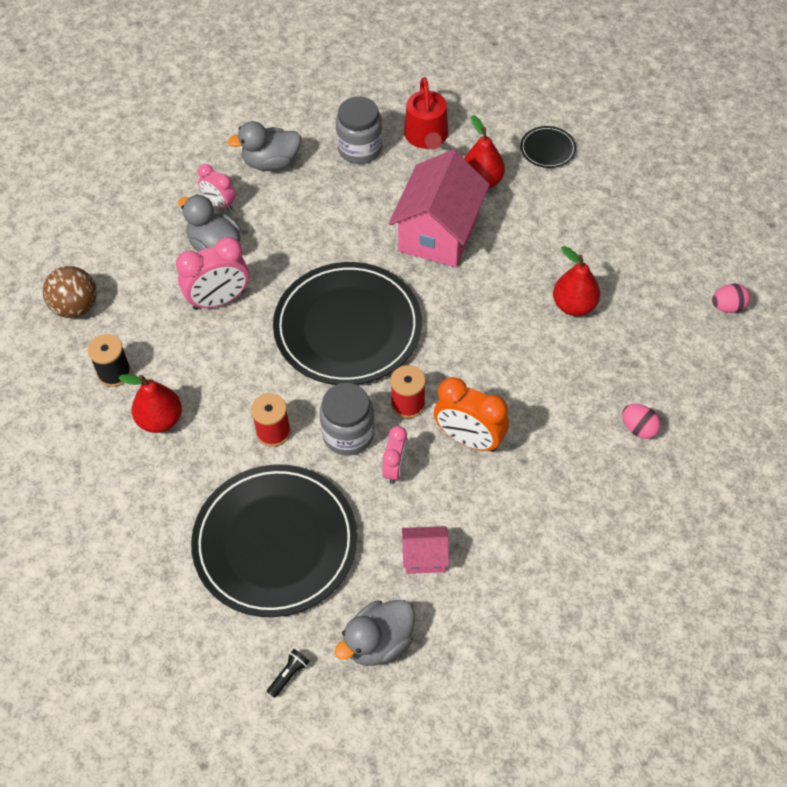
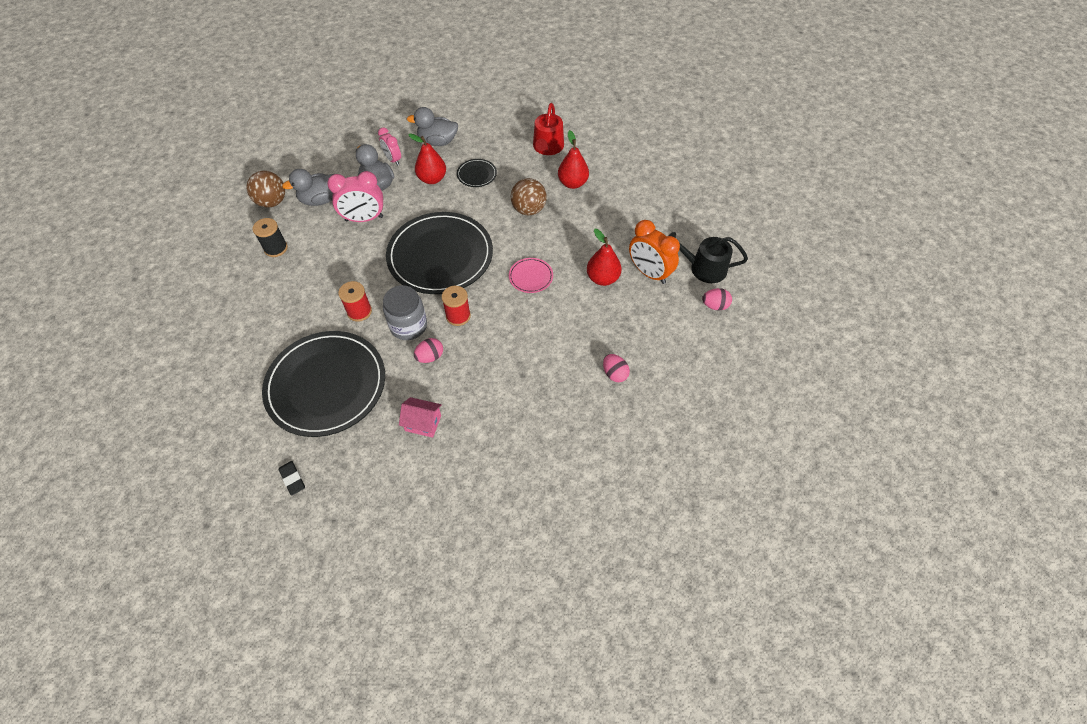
camera: 15 degrees right, 0 degrees up
red pear [118,374,182,433] -> red pear moved to [408,133,446,184]
black flashlight [267,649,309,698] -> black eraser [279,461,305,496]
grey duck [335,600,415,666] -> grey duck moved to [282,169,334,206]
grey jar [336,96,382,164] -> none
pink clock [382,426,408,484] -> pink egg [414,338,443,363]
pink house [389,150,490,267] -> brown ball [511,178,547,215]
orange clock [434,377,509,452] -> orange clock moved to [629,220,680,284]
black plate [520,126,576,168] -> black plate moved to [457,159,497,187]
none -> pink plate [509,258,553,293]
none -> black watering can [668,232,748,283]

